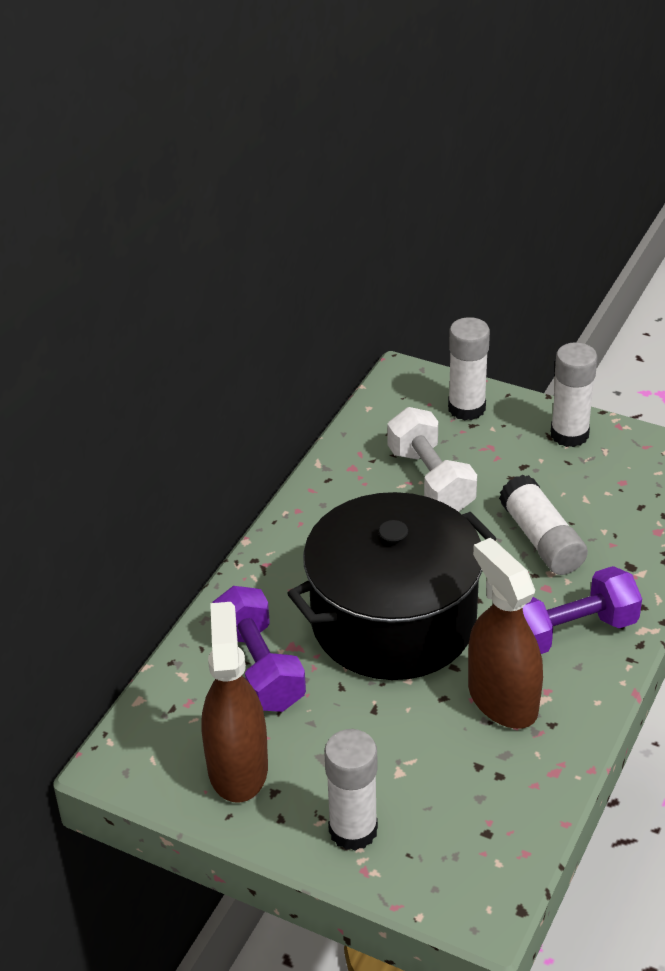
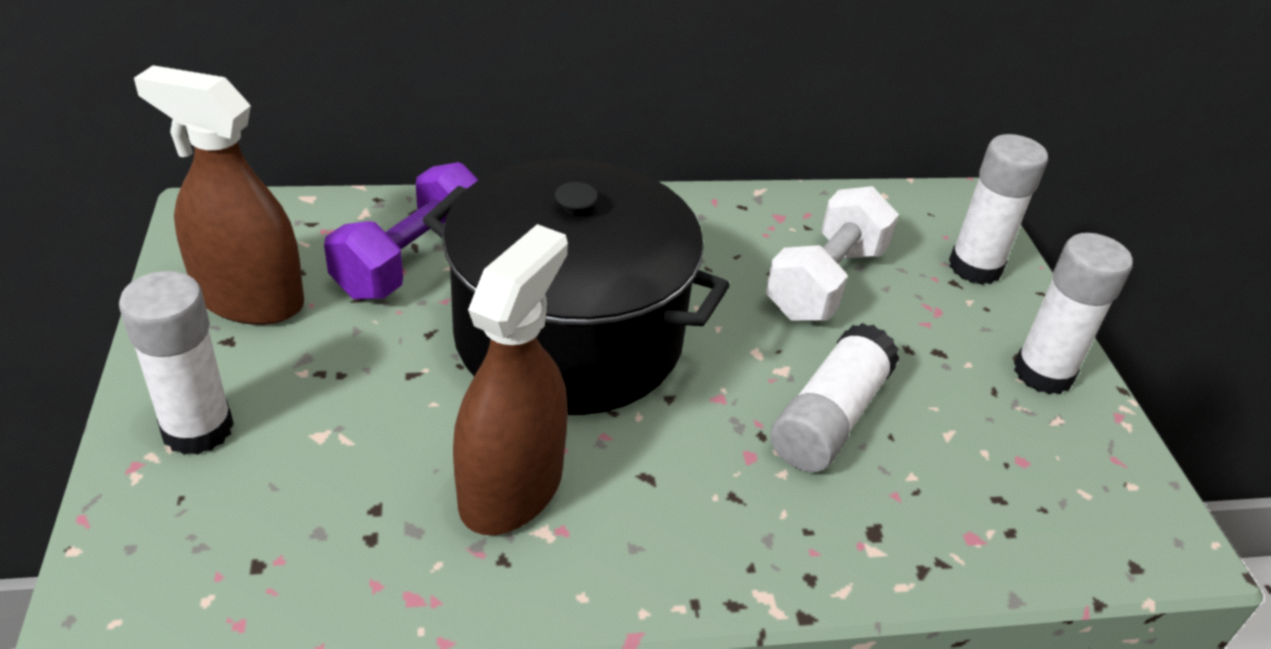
camera: 50 degrees right, 0 degrees up
brown spray bottle [201,602,268,803] -> brown spray bottle turned 120 degrees counterclockwise [134,65,304,325]
purple dumbbell [523,566,642,654] -> none

